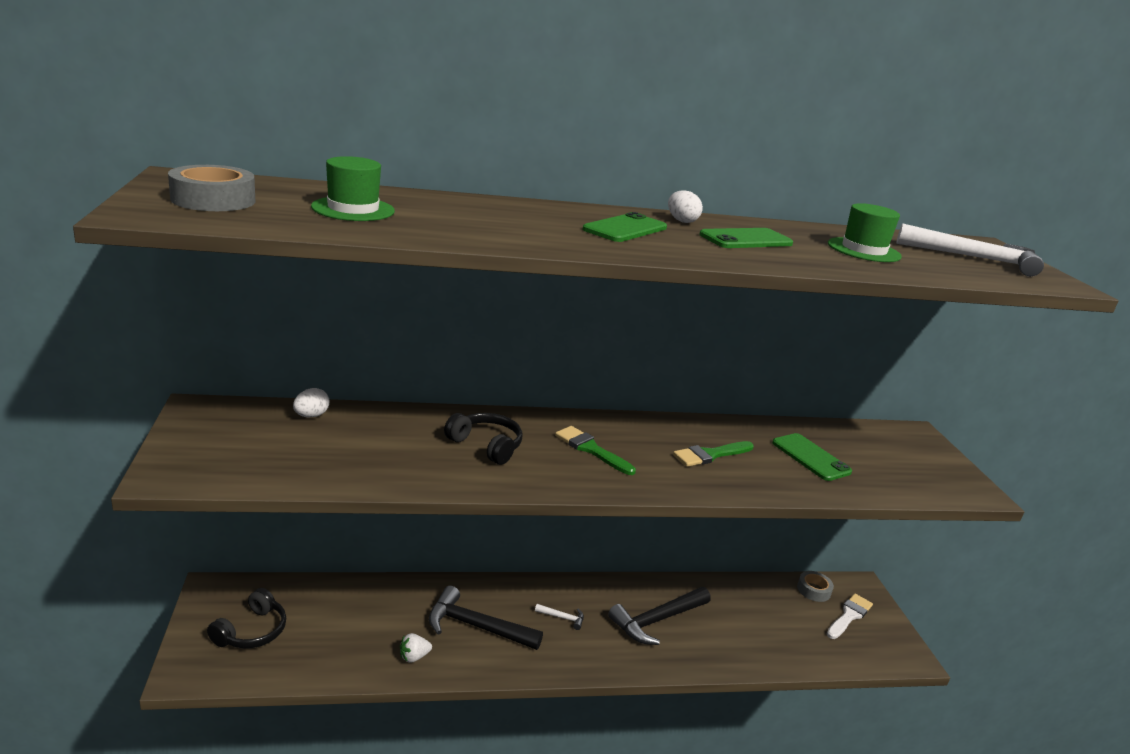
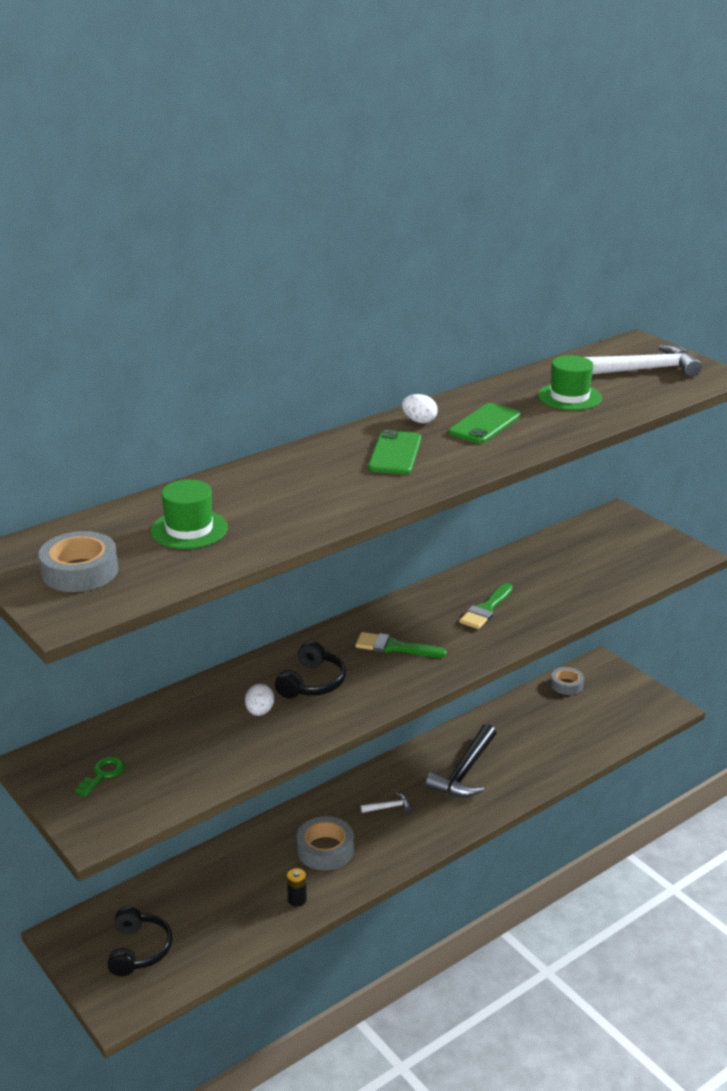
camera: 25 degrees left, 5 degrees up
white egg [293,388,329,417] -> white egg moved to [245,684,274,716]
white strawberry [400,633,432,663] -> black battery [287,868,307,907]
black hammer [429,586,543,650] -> grey tape [297,816,354,870]
black headphones [444,413,522,465] -> black headphones turned 105 degrees clockwise [275,641,346,699]
green phone [772,433,852,481] -> none
white brush [827,594,873,639] -> none
none -> green key [75,757,125,797]

